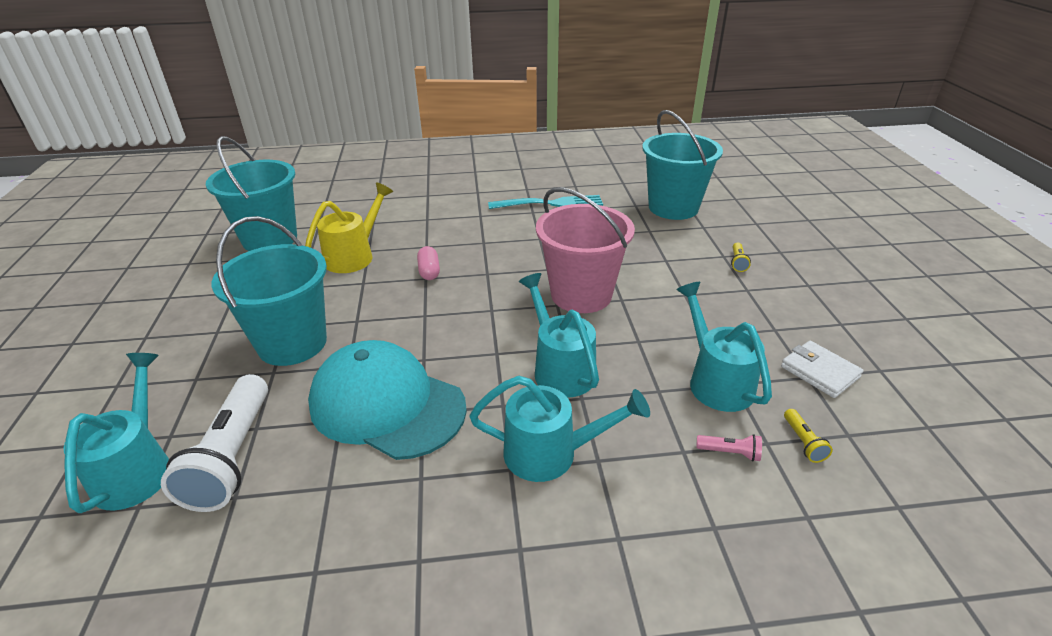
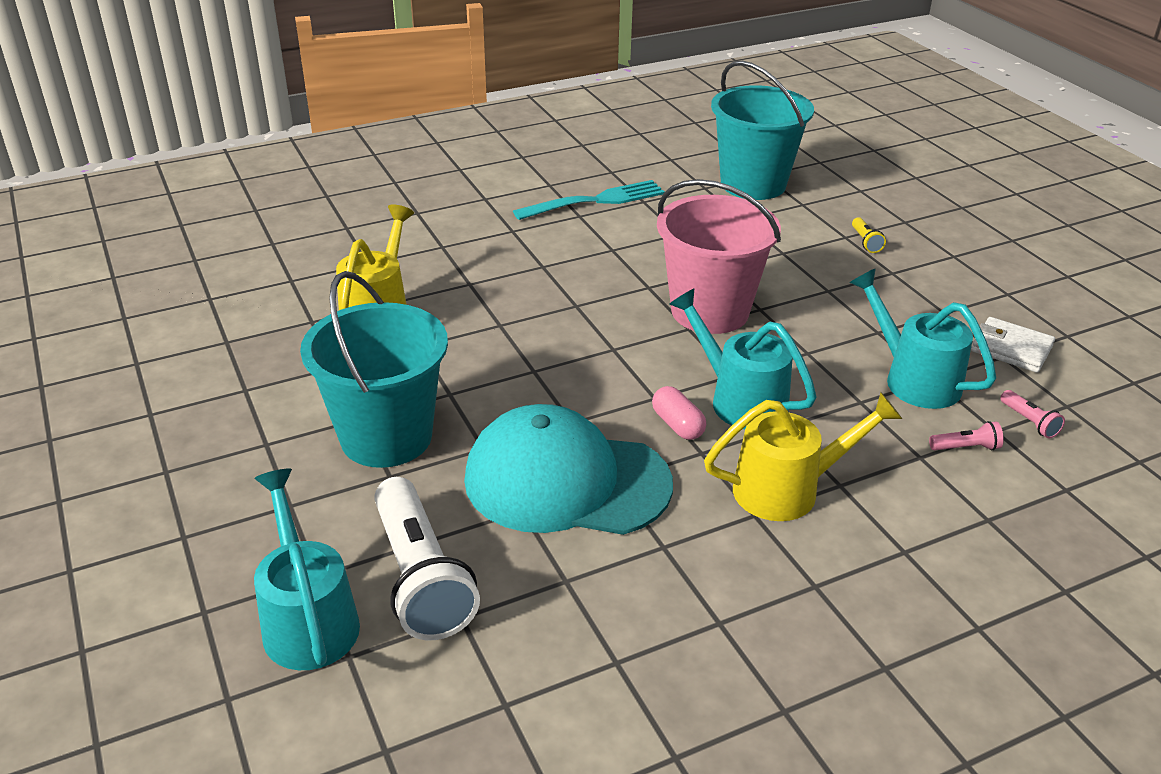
camera: 20 degrees left, 0 degrees up
turquoise bucket [206,136,297,251] -> none
pink capsule [417,246,440,280] -> pink capsule moved to [652,386,706,440]
turquoise watering can [469,376,650,482] -> yellow watering can [704,392,902,521]
yellow flashlight [784,409,833,463] -> pink flashlight [1000,390,1065,439]

